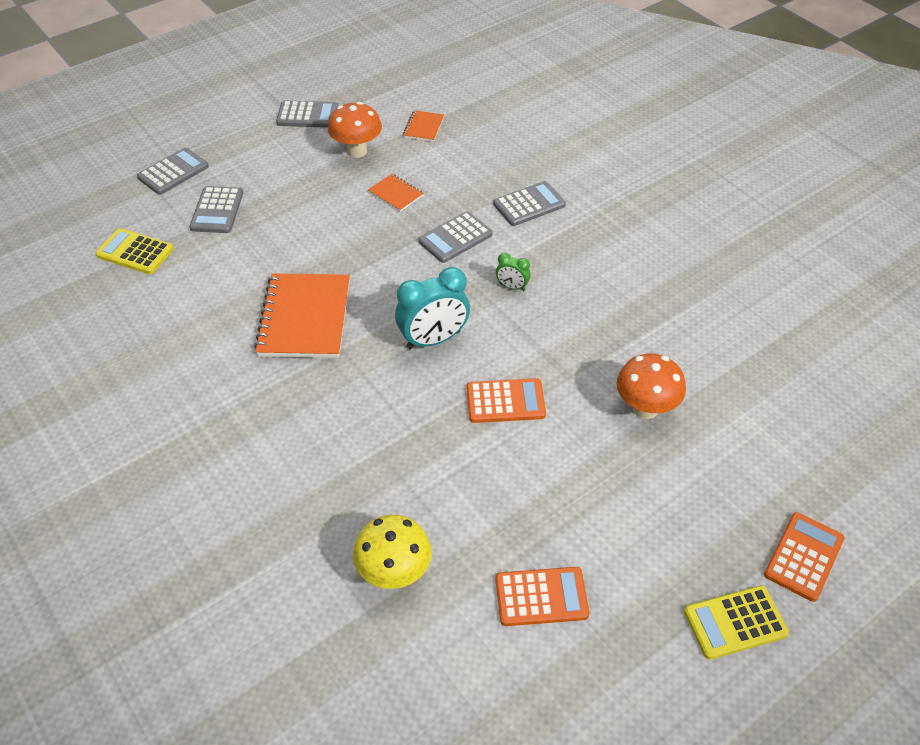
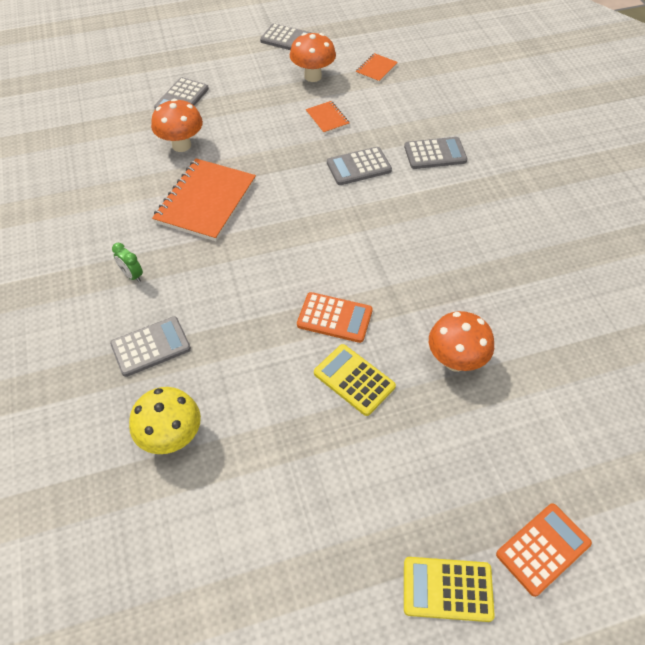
camera: 20 degrees right, 5 degrees up
yellow calculator [95,228,174,274] -> yellow calculator moved to [314,344,396,416]
grey calculator [137,148,209,195] -> grey calculator moved to [110,316,191,377]
turquoise clock [395,267,470,349] -> none
orange calculator [495,567,589,626] -> none
green clock [496,253,531,291] -> green clock moved to [112,243,143,282]
none -> orange mushroom [151,99,203,152]

